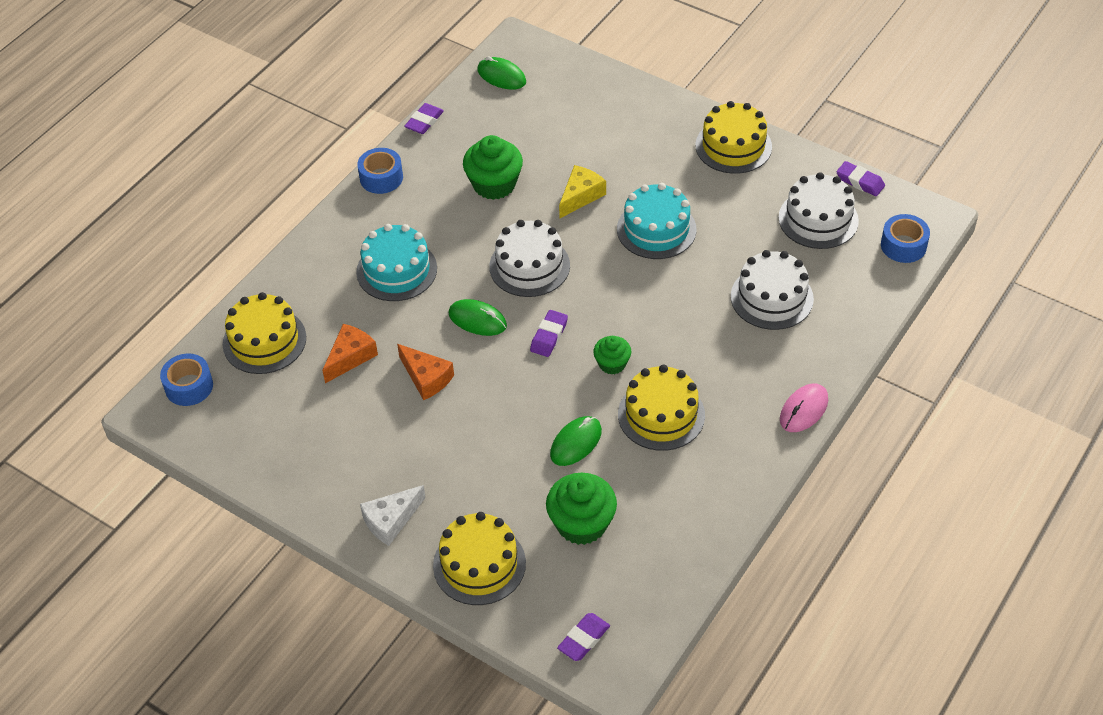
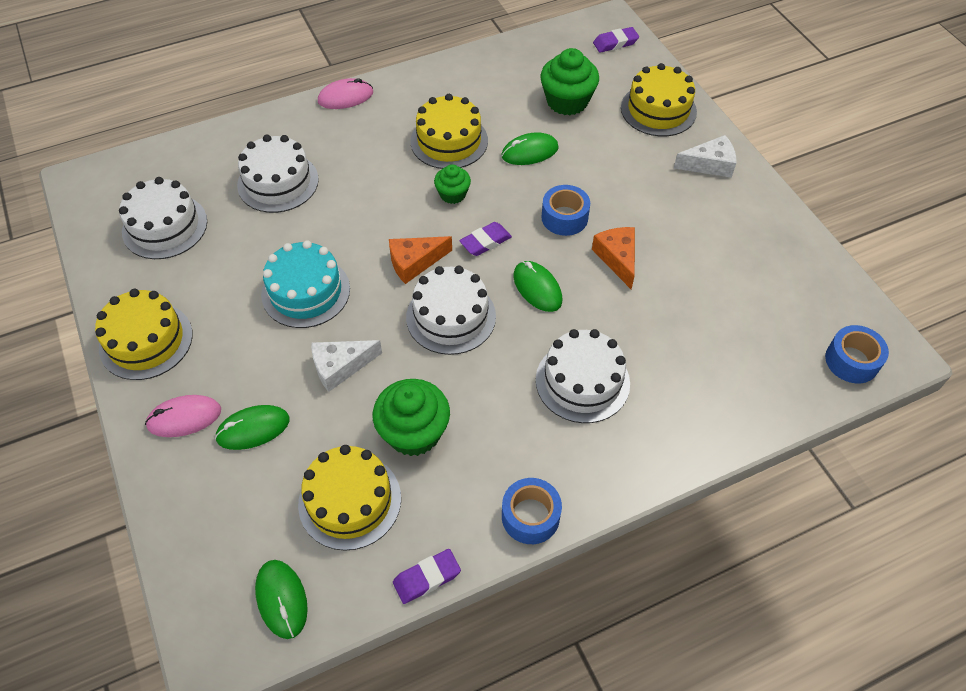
camera: 150 degrees left, 5 degrees up
yellow cake [223,292,306,374] -> yellow cake moved to [298,445,401,550]
orange cheese [322,324,378,383] -> orange cheese moved to [389,236,452,284]
turquoise cake [356,224,437,301] -> white cake [536,329,630,423]
yellow cheese [559,165,606,218] -> white cheese [312,340,382,392]
purple eraser [837,161,885,196] -> none
blue tape [881,214,930,263] -> blue tape moved to [541,185,590,236]
none -> pink mouse [145,395,221,437]
none -> green mouse [215,405,290,450]

